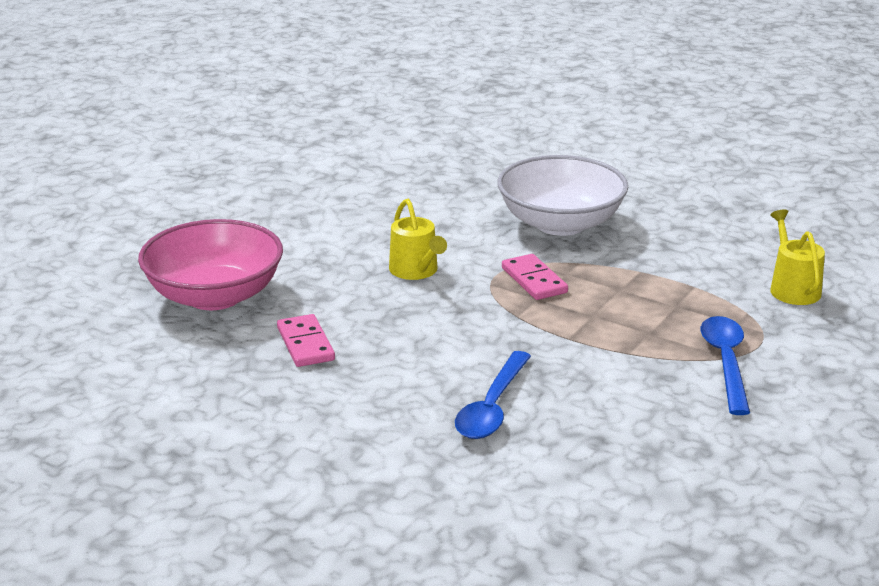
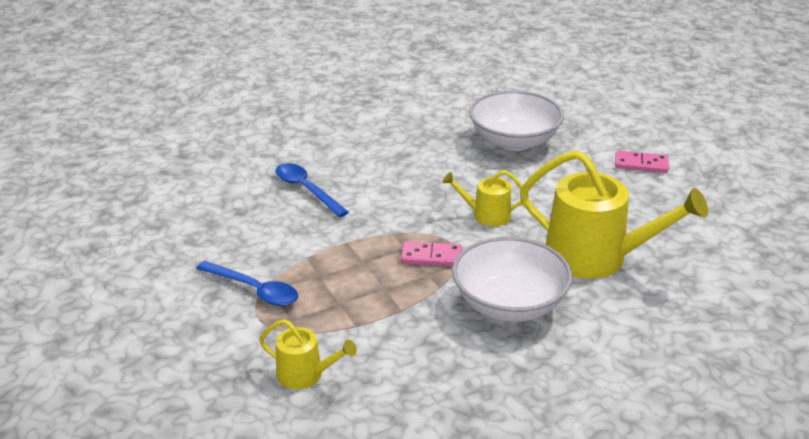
camera: 120 degrees right, 5 degrees up
pink bowl [138,219,283,310] -> white bowl [469,90,564,151]
pink domino [277,314,335,367] -> pink domino moved to [615,151,669,173]
none -> yellow watering can [520,150,708,279]

